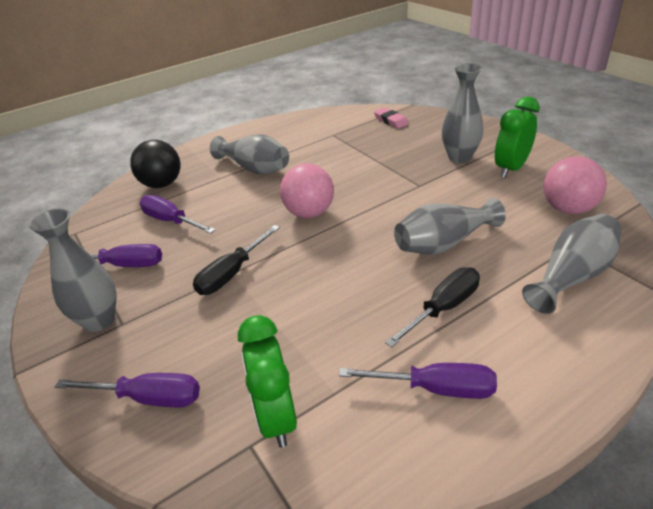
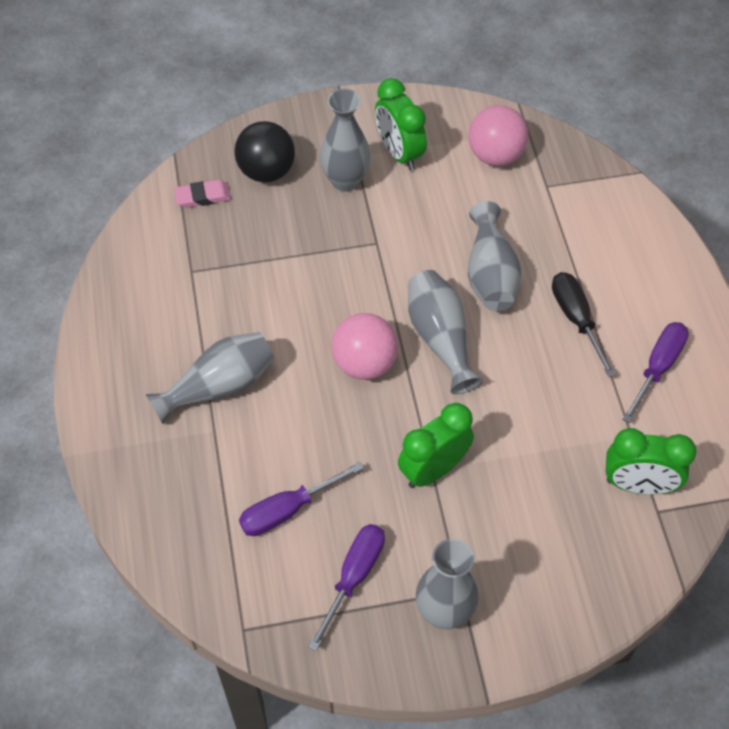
camera: 70 degrees left, 20 degrees up
purple screwdriver [55,373,200,407] -> none
black ball [130,140,180,188] -> black ball moved to [234,121,295,183]
black screwdriver [193,225,280,295] -> green clock [398,403,474,488]
grey vase [522,214,622,314] -> grey vase moved to [408,270,483,394]

